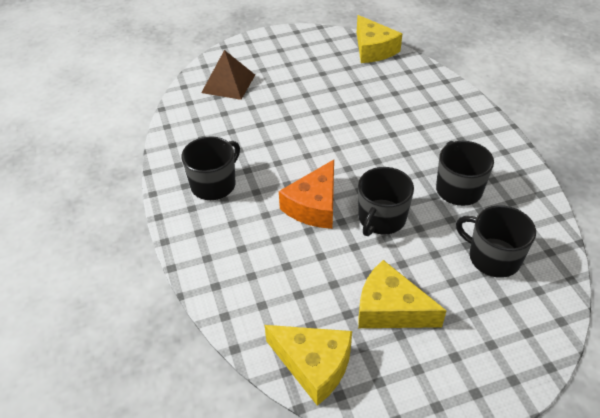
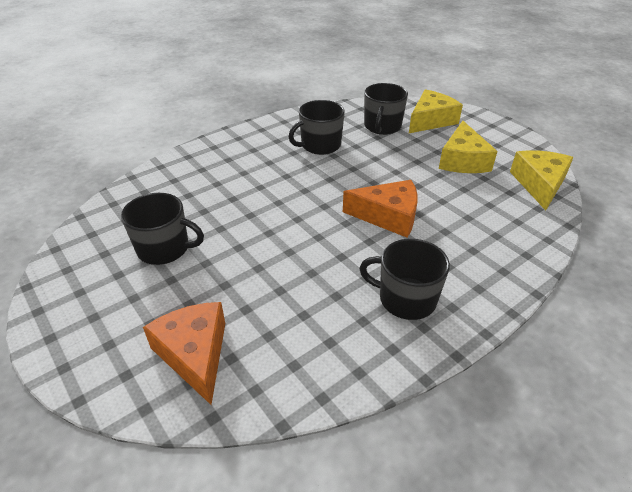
camera: 110 degrees left, 5 degrees down
brown pyramid [201,50,255,100] -> orange cheese [143,302,225,405]
yellow cheese [357,15,402,63] -> yellow cheese moved to [409,89,463,133]
black mug [358,167,414,236] -> black mug moved to [121,193,204,265]

